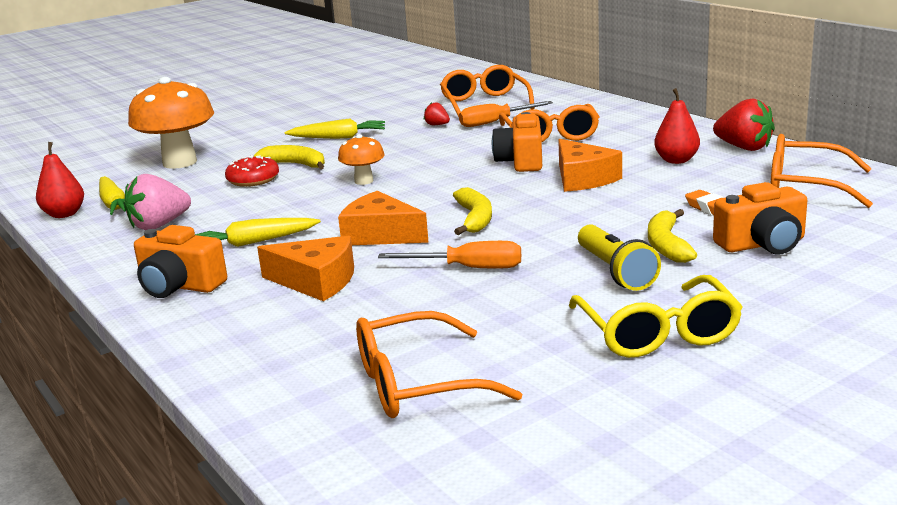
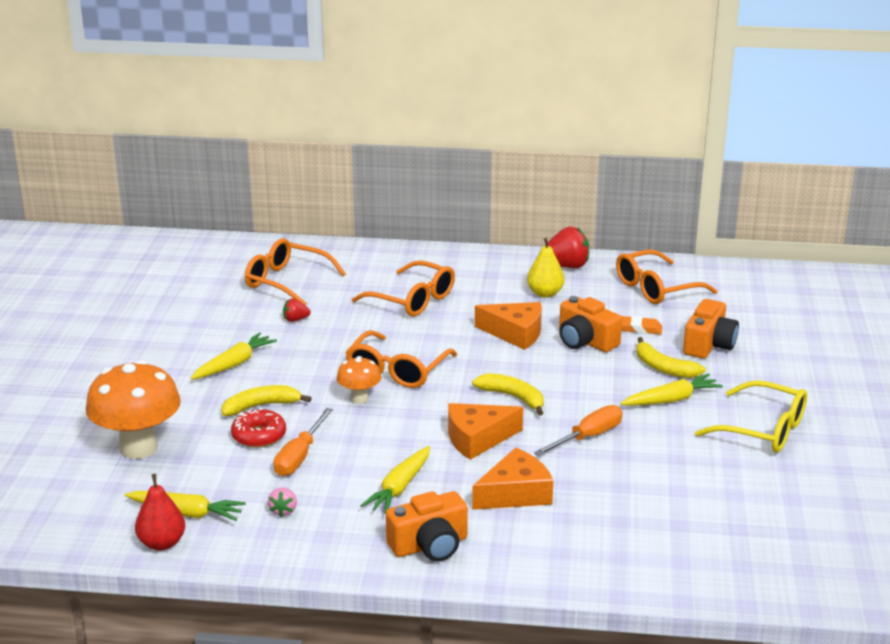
camera: 50 degrees left, 5 degrees up
pink strawberry [124,174,191,230] -> pink strawberry [268,487,297,517], size x0.52
orange glasses [356,311,522,418] -> orange glasses moved to [345,330,457,388]
orange screwdriver [459,101,553,127] -> orange screwdriver moved to [274,408,333,476]
orange camera [492,112,542,172] -> orange camera moved to [559,296,622,352]
yellow flashlight [578,224,661,291] -> yellow carrot [620,374,723,406]
red pear [654,88,700,164] -> yellow pear [527,238,565,298]

